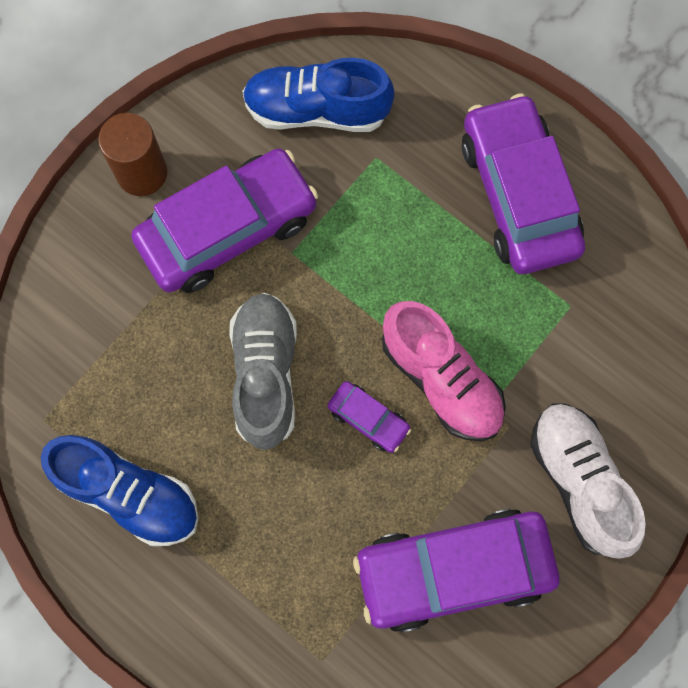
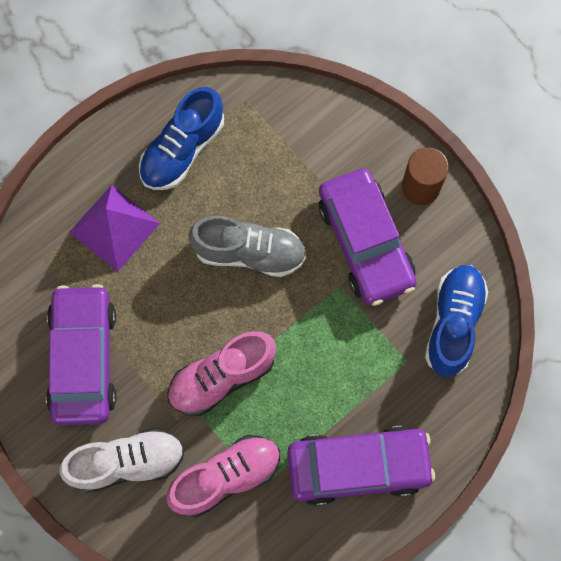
camera: 100 degrees right, 0 degrees up
purple car [328,381,411,453] -> none
none -> purple pyramid [69,185,160,272]
none -> pink shoe [166,435,280,518]

